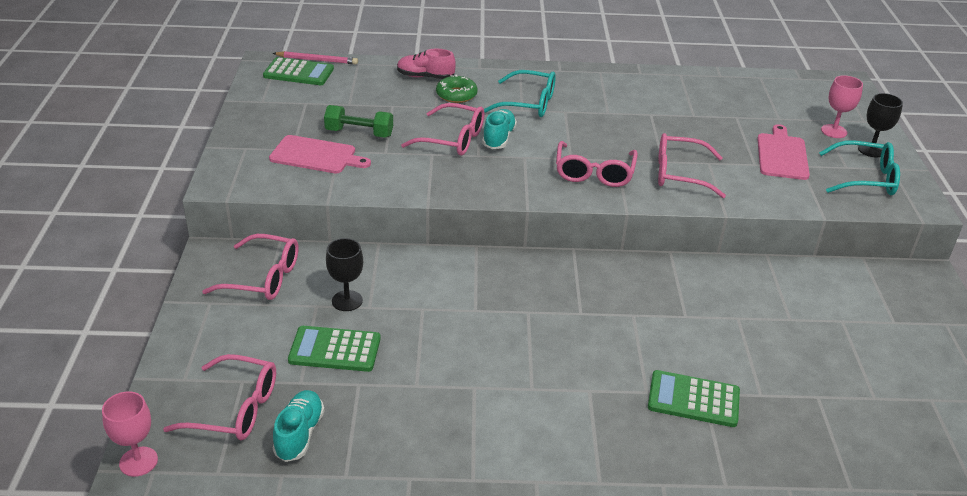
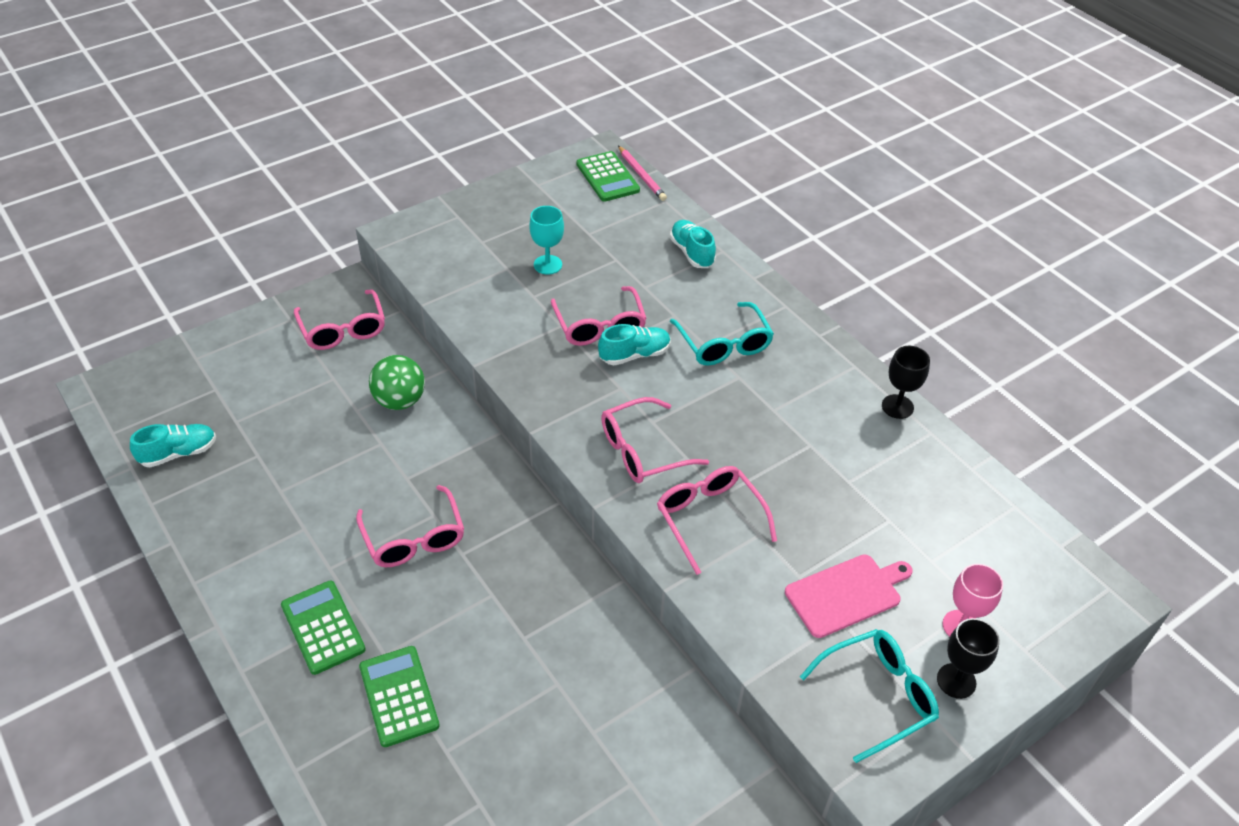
camera: 55 degrees right, 10 degrees up
pink goblet [102,391,158,477] -> none
pink glasses [163,354,276,440] -> pink glasses moved to [356,485,464,567]
pink cutting board [269,135,371,174] -> none
green calculator [288,326,381,372] -> green calculator moved to [281,581,366,675]
green dumbbell [324,105,393,138] -> turquoise goblet [529,206,564,275]
black goblet [326,238,363,311] -> black goblet moved to [882,346,930,419]
pink shoe [397,49,456,79] -> turquoise shoe [670,220,716,268]
green donut [436,75,478,103] -> none
turquoise glasses [819,140,900,195] -> turquoise glasses turned 90 degrees counterclockwise [800,629,939,763]
none -> green ball [369,355,425,410]

